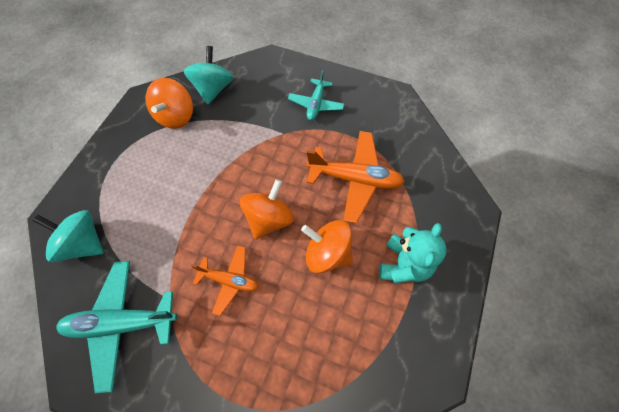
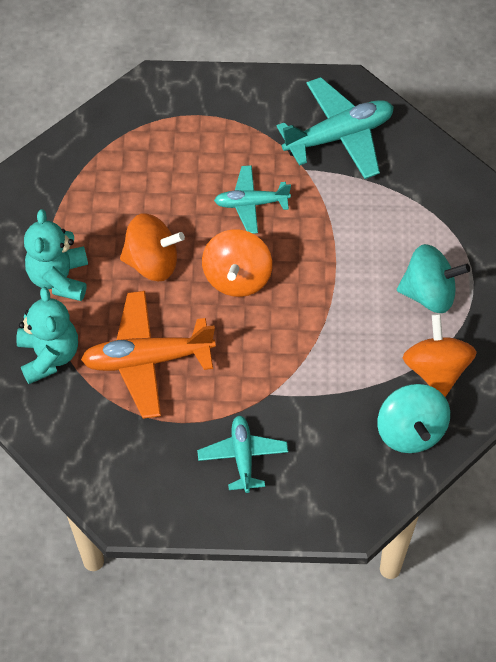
camera: 160 degrees right, 5 degrees down
turquoise spinning top [32,210,104,262] -> turquoise spinning top moved to [397,244,470,313]
orange plane [191,245,259,316] -> turquoise plane [214,165,291,234]
none -> turquoise teddy bear [16,287,78,384]

